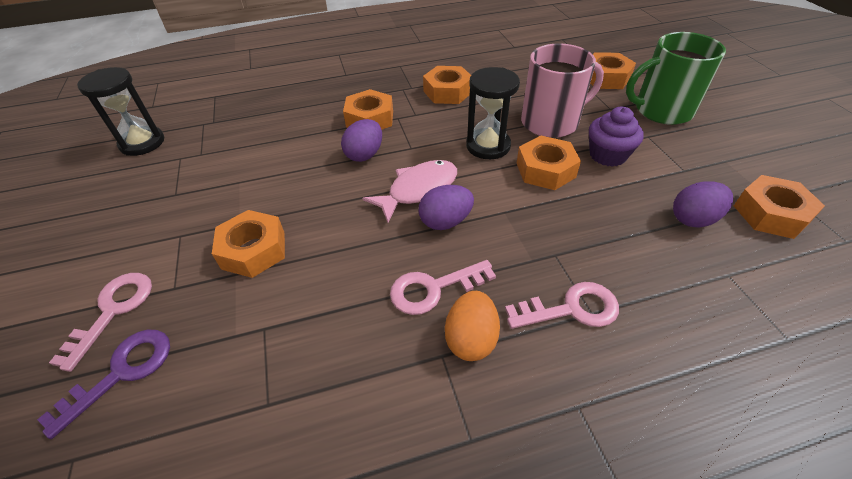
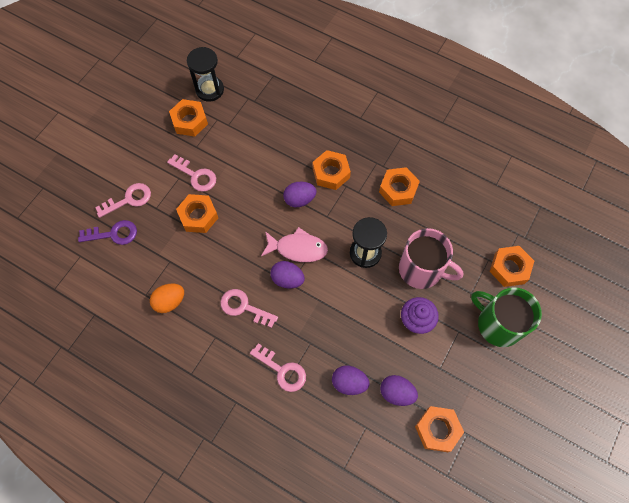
camera: 45 degrees right, 20 degrees up
orange egg [445,291,500,361] -> orange egg moved to [150,284,184,313]
orange nut [517,136,581,190] -> orange nut moved to [169,99,208,137]
none -> pink key [167,154,216,192]
none -> purple egg [332,366,369,395]

